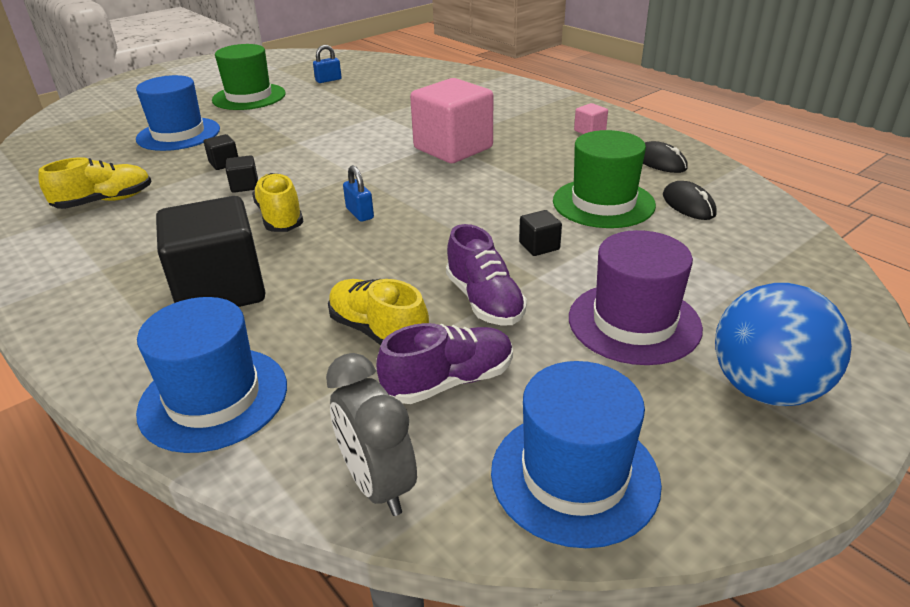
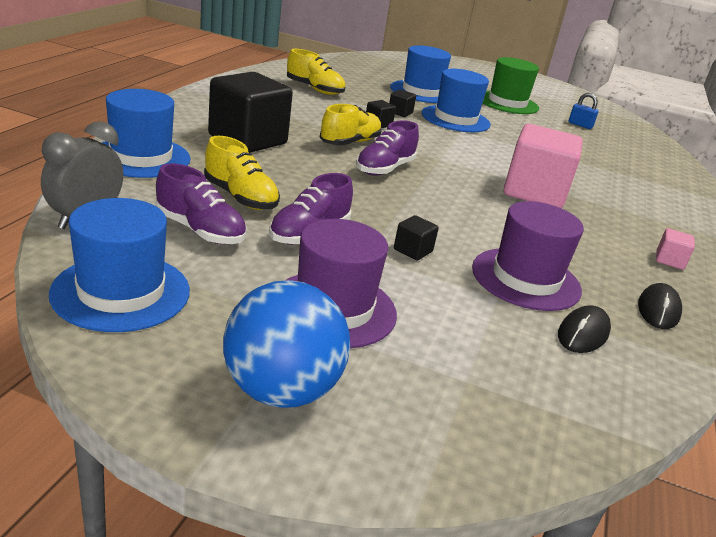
camera: 55 degrees right, 5 degrees down
yellow shoe [328,279,429,345] -> yellow shoe turned 120 degrees clockwise [204,136,280,210]
blue padlock [343,165,374,222] -> purple shoe [356,120,419,175]
green hat [553,130,656,228] -> purple hat [472,201,584,311]
none -> blue hat [422,69,491,132]

